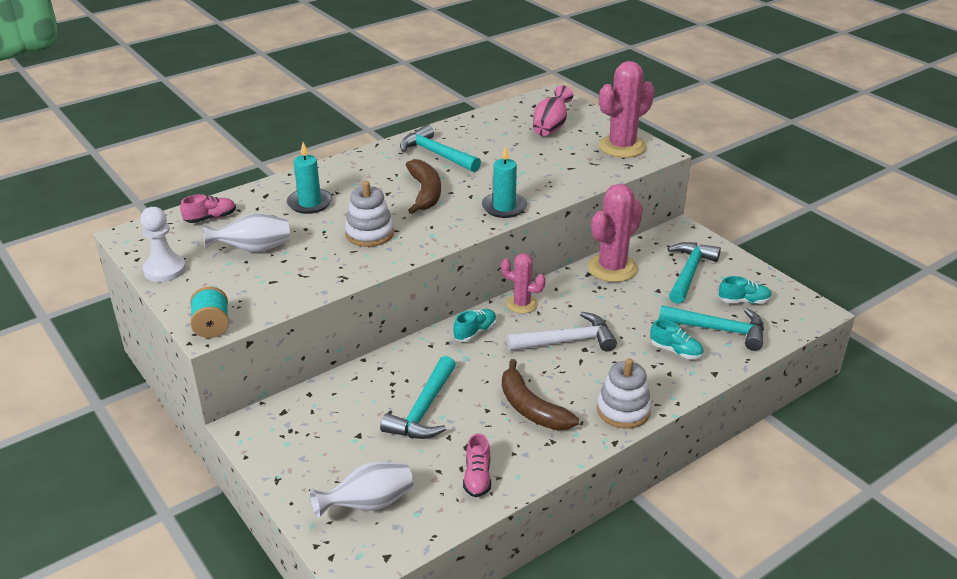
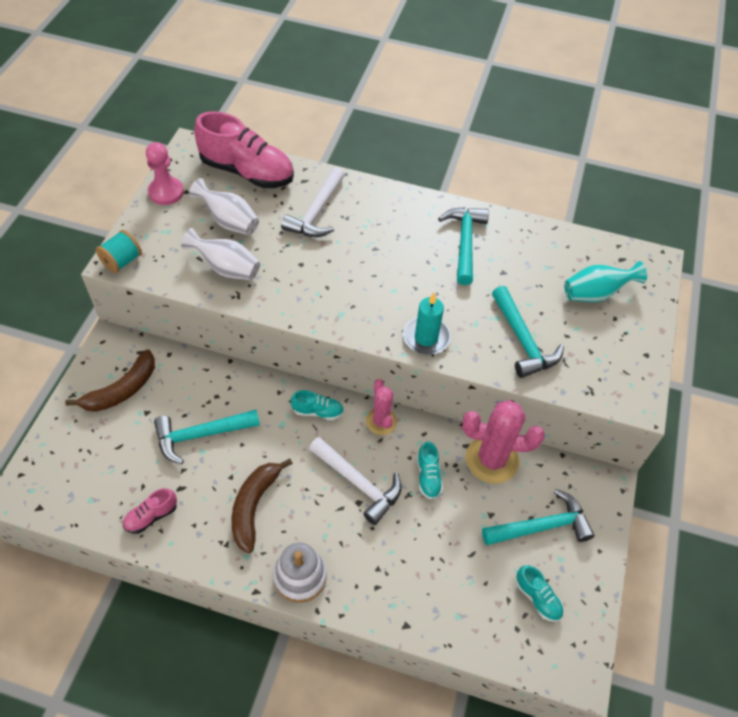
camera: 50 degrees right, 20 degrees up
white pawn [140,207,186,282] -> pink pawn [146,142,184,205]
pink shoe [180,194,236,223] -> pink shoe [194,111,294,188], size x2.20
turquoise candle [287,142,332,214] -> white hammer [281,167,345,237]
white vase [310,462,413,518] -> white vase moved to [181,228,260,280]
white stacking toy [345,181,394,247] -> none
brown banana [406,159,441,214] -> brown banana moved to [65,350,155,412]
pink vase [533,85,573,136] -> turquoise vase [564,261,647,302]
pink cactus [598,61,654,158] -> none
turquoise shoe [650,319,704,359] -> turquoise shoe moved to [417,441,443,500]
turquoise hammer [659,305,764,351] -> turquoise hammer moved to [492,286,564,378]

